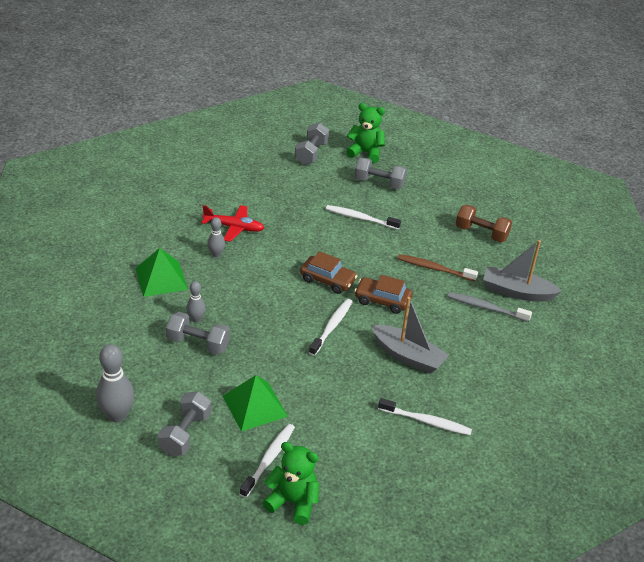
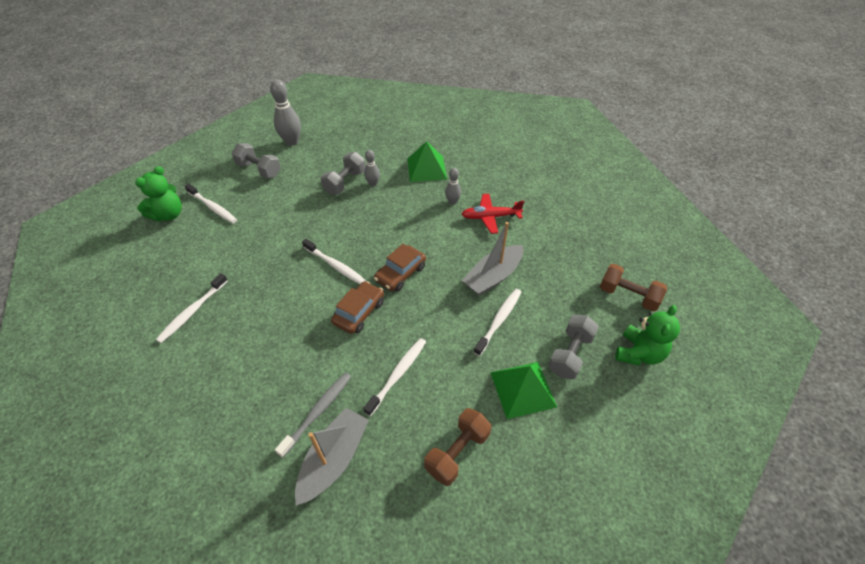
camera: 105 degrees right, 10 degrees up
red plane [202,205,264,242] -> red plane turned 60 degrees clockwise [462,194,524,234]
green pyramid [223,375,288,431] -> green pyramid moved to [490,362,557,419]
grey dumbbell [295,123,329,165] -> brown dumbbell [600,264,667,311]
grey boat [371,297,449,373] -> grey boat moved to [462,222,523,296]
brown toothbrush [397,254,478,281] -> white toothbrush [363,338,426,416]

